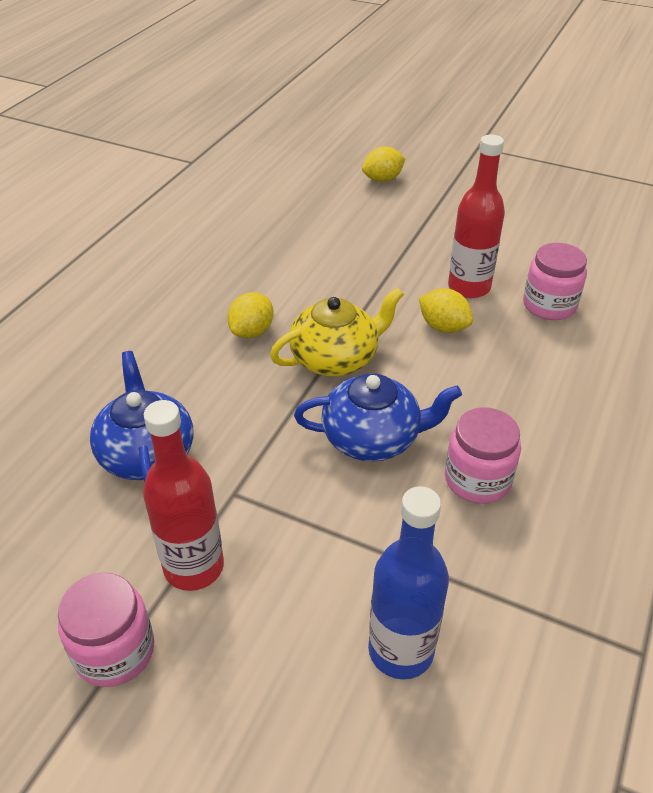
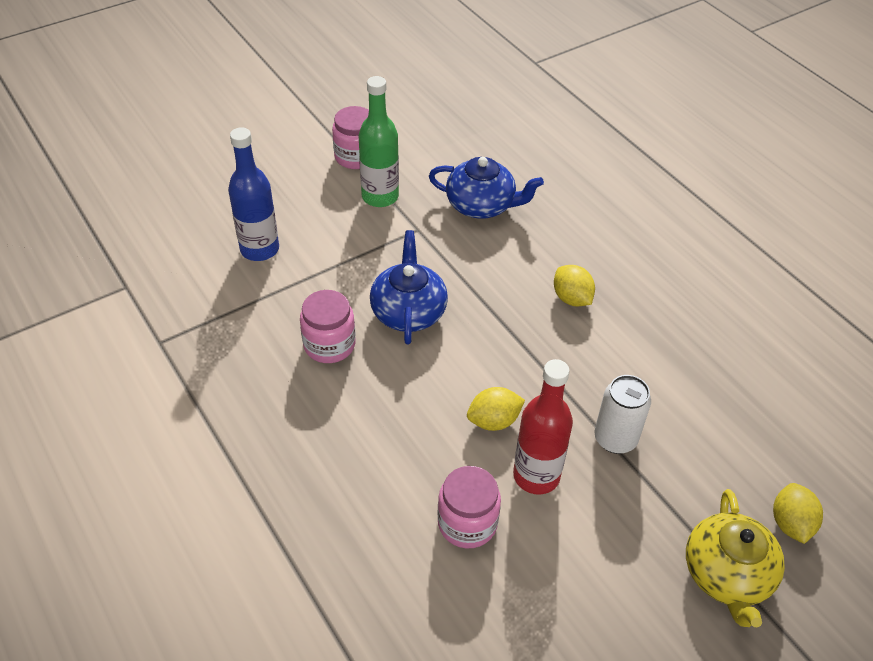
camera: 120 degrees right, 5 degrees up
red bottle [143,400,224,591] -> green bottle [359,76,399,207]
yellow teapot [270,287,404,376] -> yellow teapot moved to [686,489,785,627]
blue teapot [294,373,462,462] -> blue teapot turned 150 degrees clockwise [370,230,448,344]
none -> white can [594,375,651,454]

